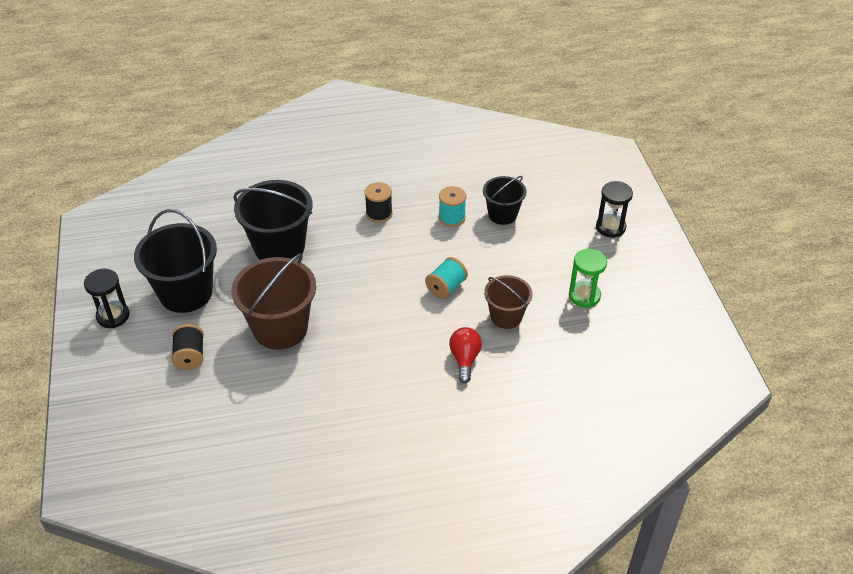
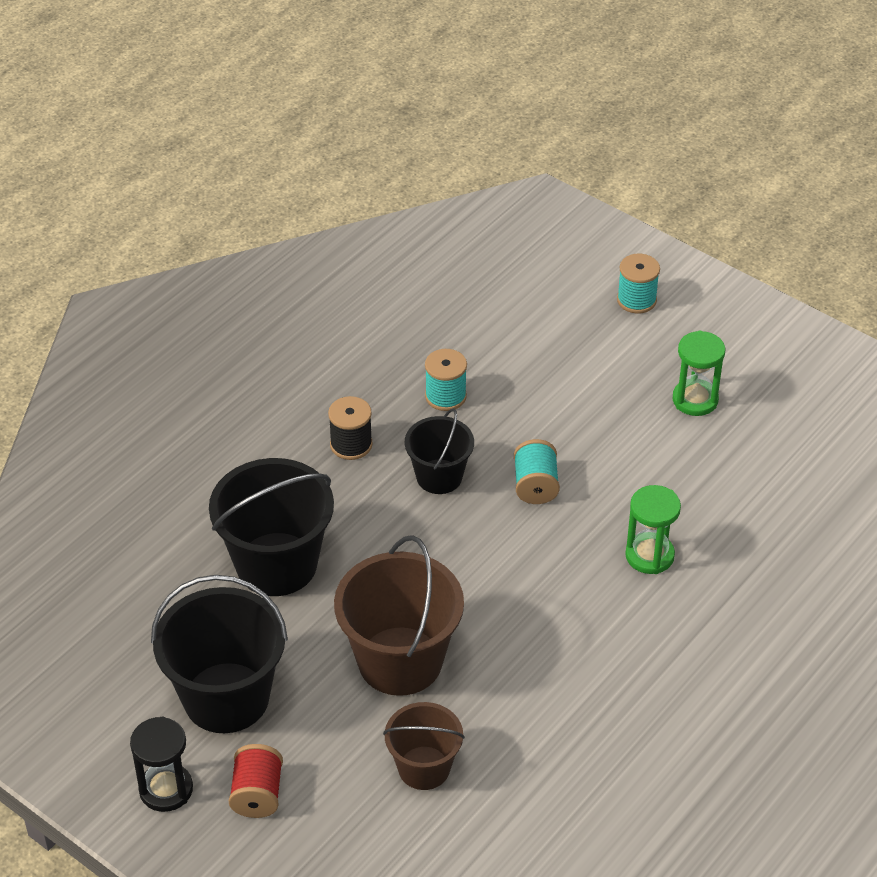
camera: 40 degrees left, 0 degrees up
black spool [171,324,204,370] -> none
red light bulb [449,327,482,383] -> green hourglass [625,485,681,574]
black bucket [483,176,527,225] -> black bucket moved to [405,408,474,494]
brown bucket [484,275,533,329] -> brown bucket moved to [383,702,465,790]
black hourglass [596,181,633,237] -> turquoise spool [617,254,660,313]
none -> red spool [229,744,283,818]

